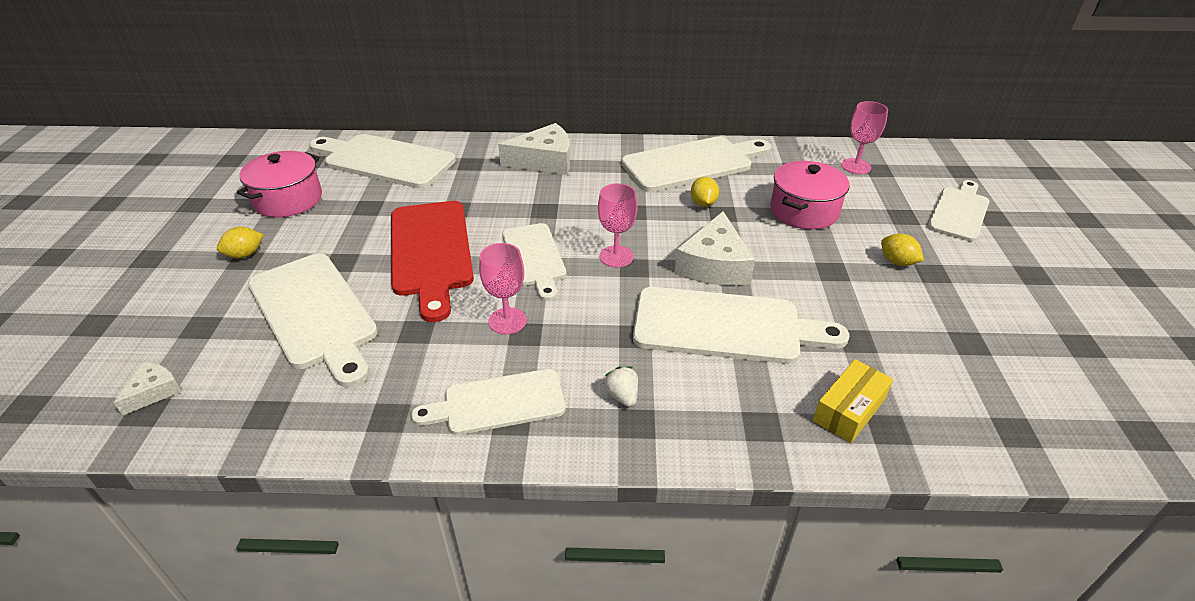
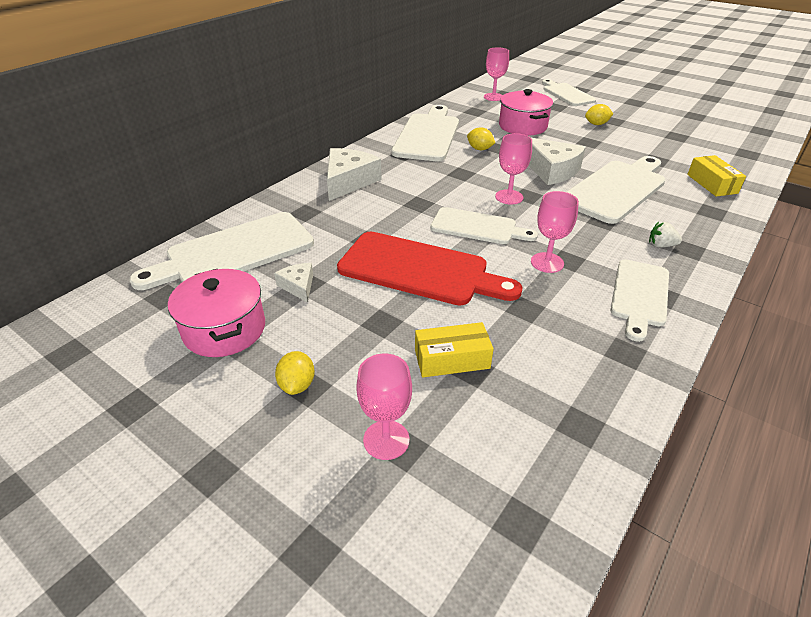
camera: 55 degrees left, 0 degrees up
white cheese [114,362,182,416] -> white cheese moved to [274,263,313,303]
white cutting board [248,253,378,387] -> yellow box [415,322,494,377]
none -> pink goblet [356,354,412,460]

